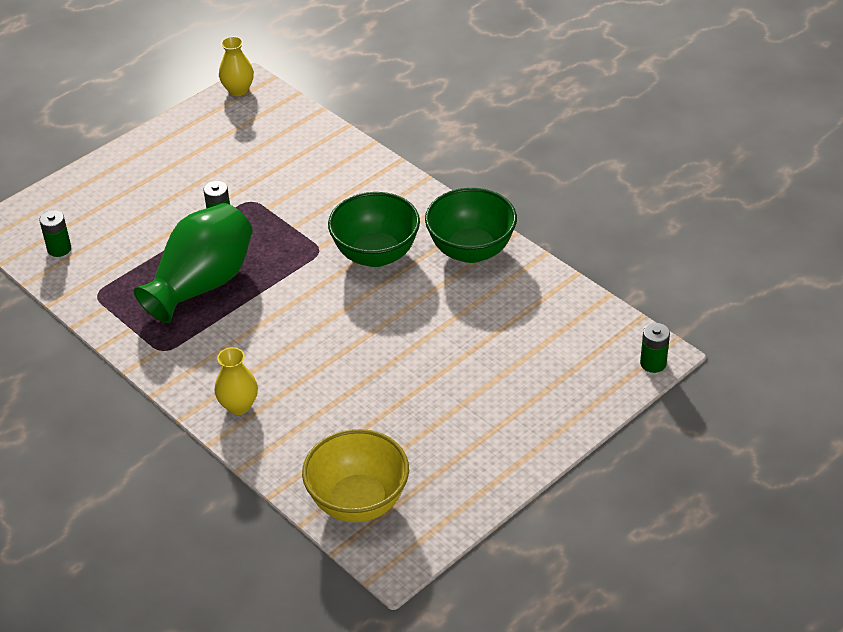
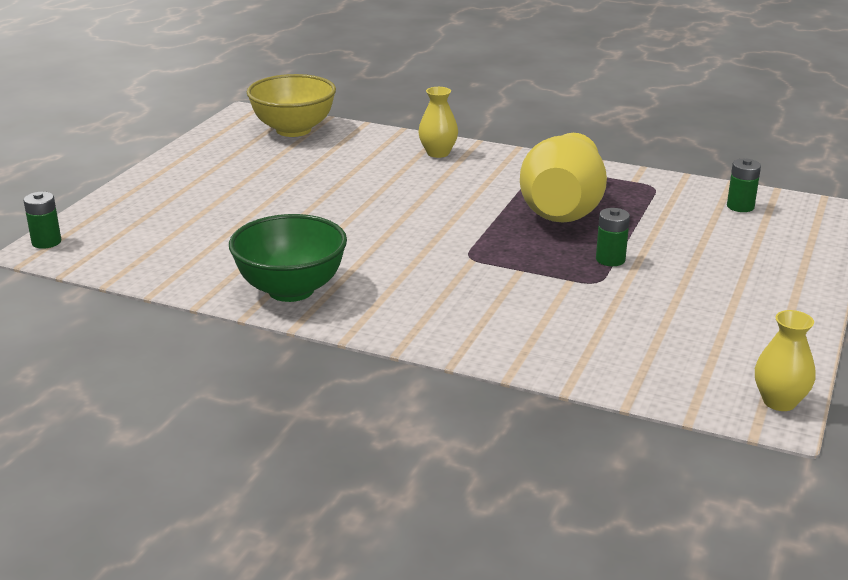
camera: 155 degrees right, 15 degrees down
green vase [134,203,253,323] -> yellow vase [520,133,607,223]
green bowl [328,192,420,267] -> none

